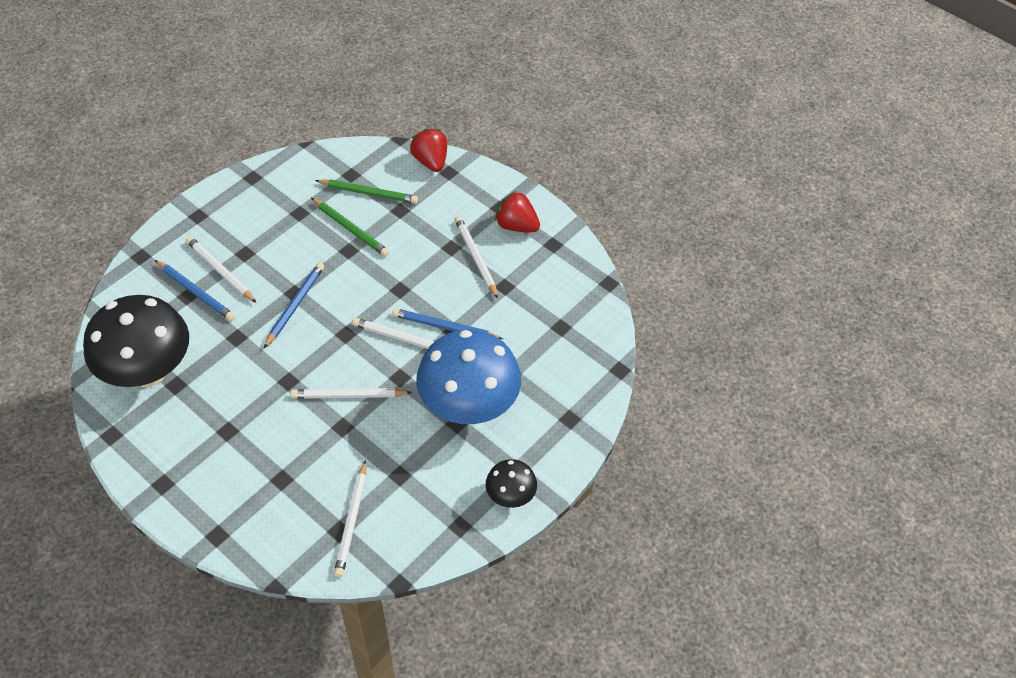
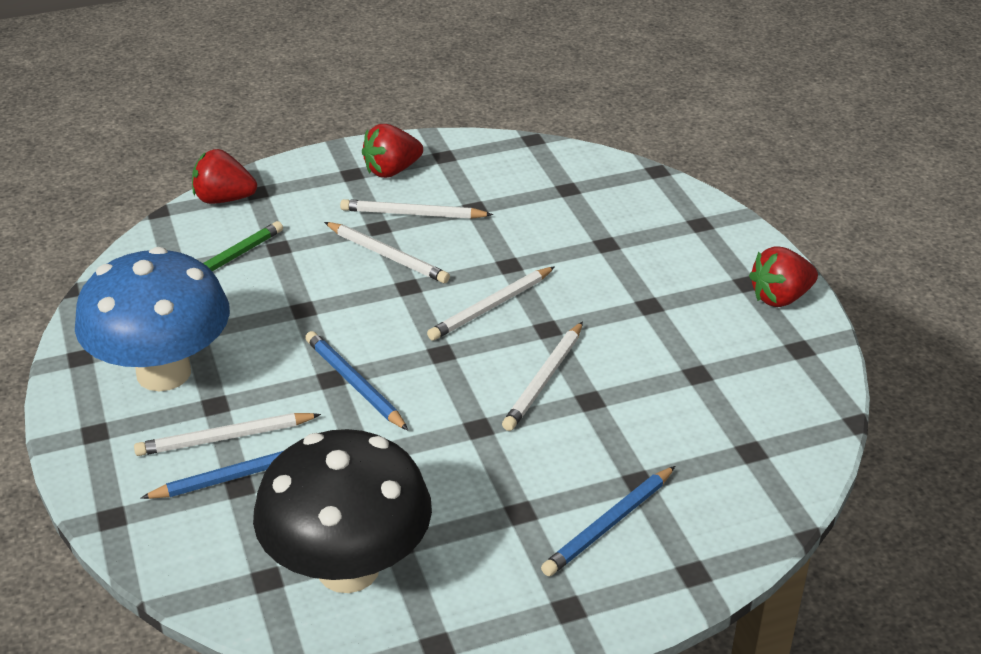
camera: 60 degrees left, 15 degrees down
green pencil [311,198,389,257] -> none
white pencil [334,460,366,577] -> white pencil moved to [324,222,450,283]
blue pencil [392,308,503,339] -> blue pencil moved to [541,466,675,576]
blue mushroom [416,330,521,424] -> blue mushroom moved to [75,247,230,391]
black mushroom [486,459,537,508] -> red strawberry [749,246,818,307]

